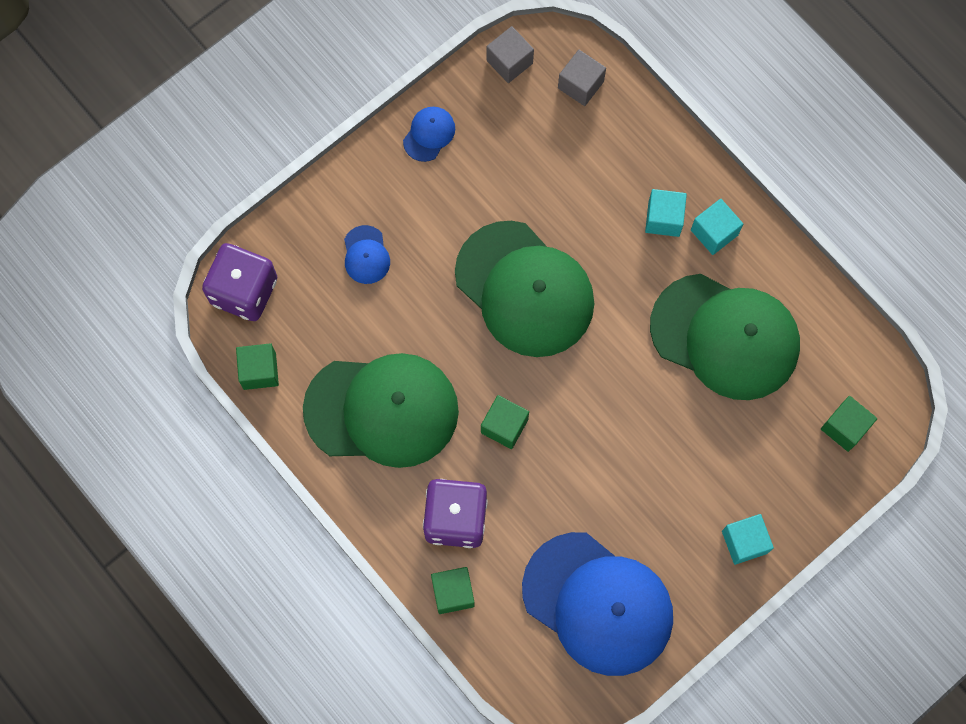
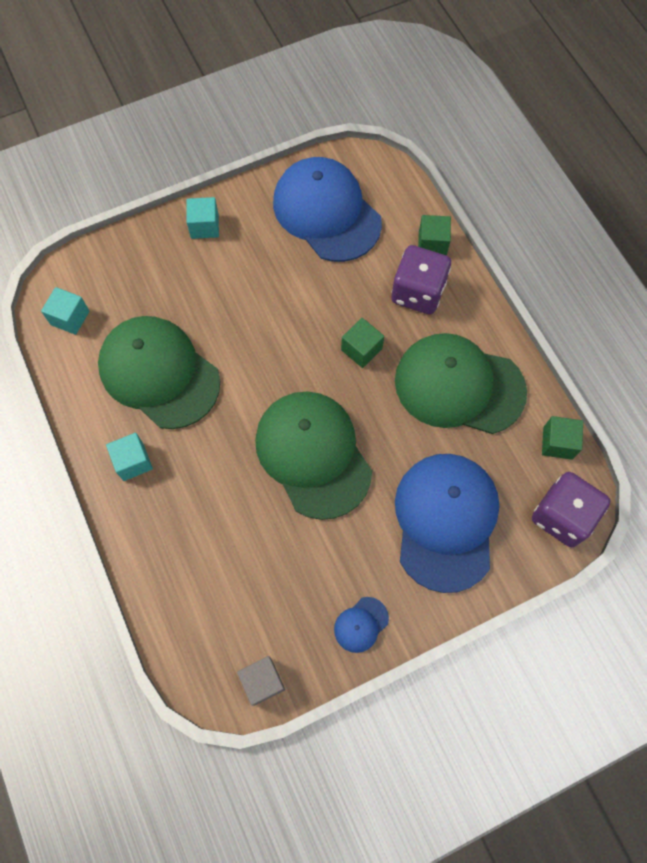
camera: 165 degrees left, 5 degrees down
blue cap [344,225,390,284] -> blue cap [395,454,499,593], size x2.47
grey cube [558,50,606,106] -> none
turquoise cube [645,189,687,237] -> turquoise cube moved to [41,287,89,335]
green cube [821,396,877,452] -> none

